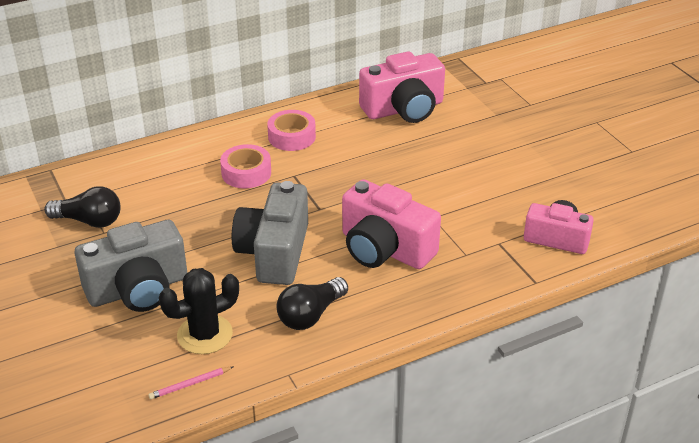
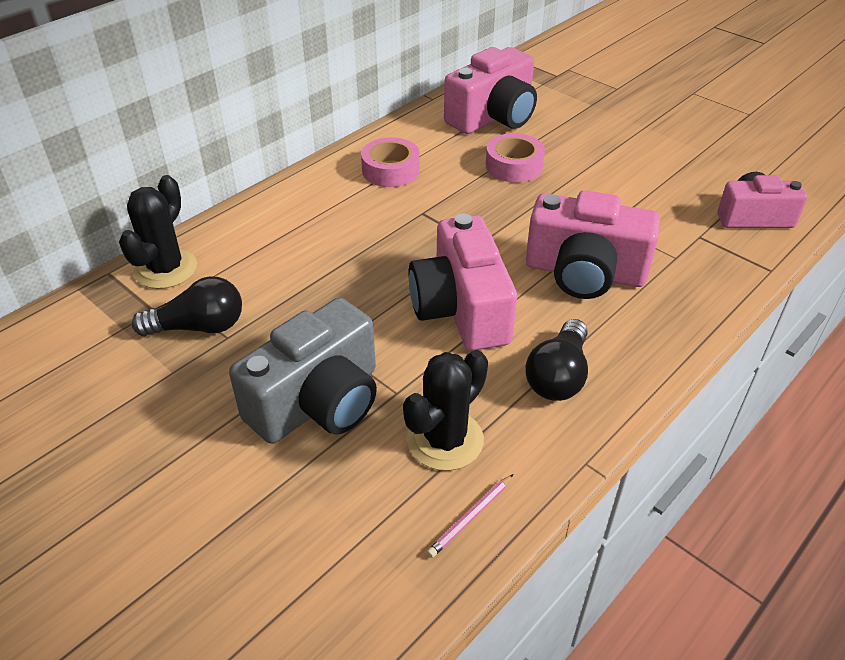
camera: 20 degrees left, 5 degrees up
pink tape [220,144,271,188] -> pink tape moved to [486,133,545,183]
grey camera [232,181,308,285] -> pink camera [409,214,517,351]
none -> black cactus [119,175,197,289]

